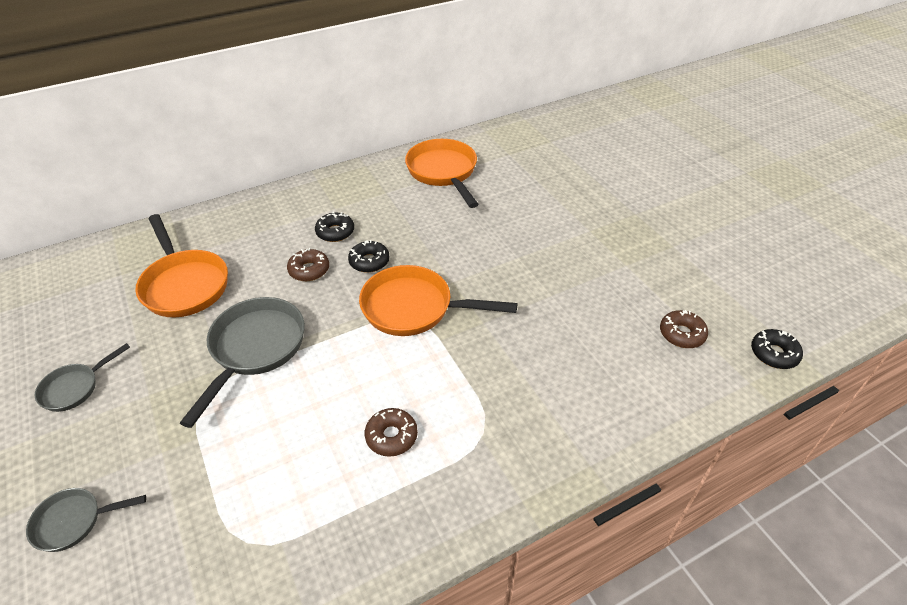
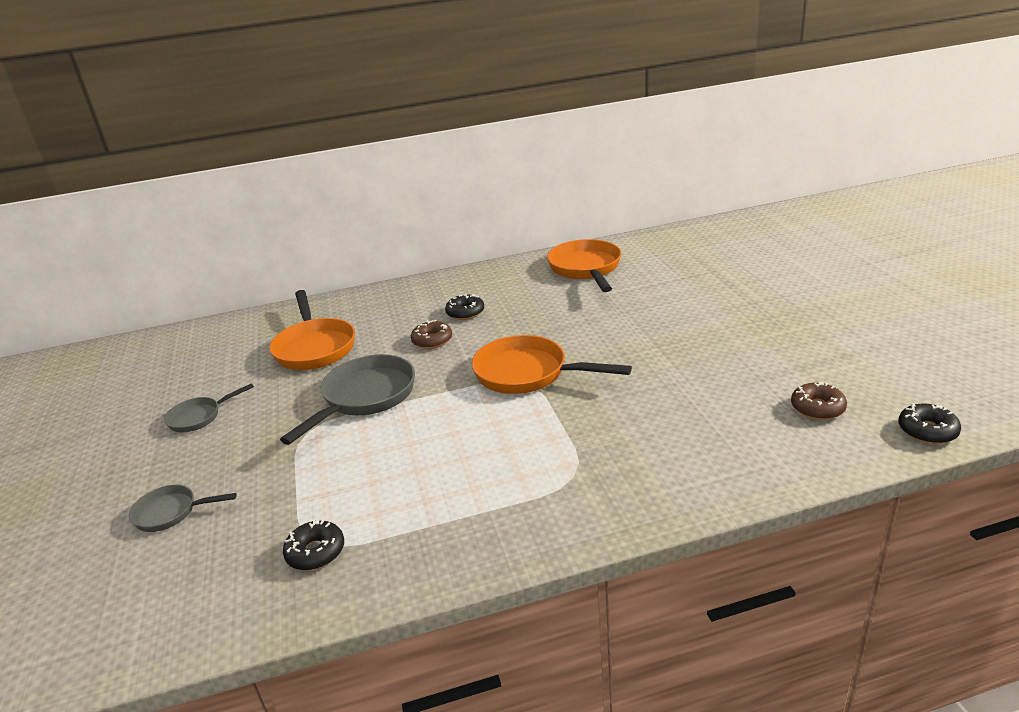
camera: 15 degrees right, 15 degrees down
black donut [348,240,389,273] -> black donut moved to [283,520,344,570]
brown donut [365,408,418,457] -> none

